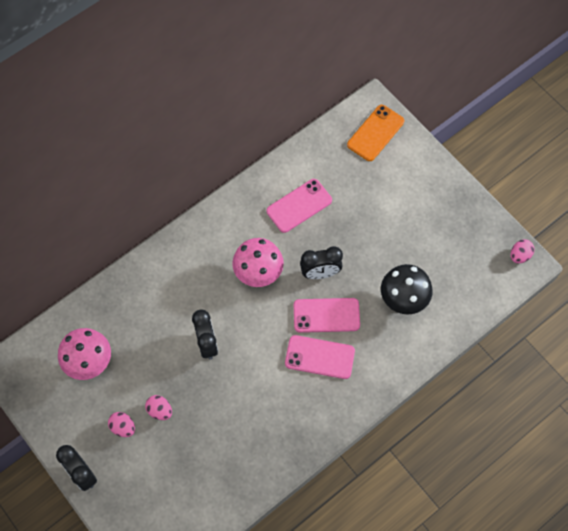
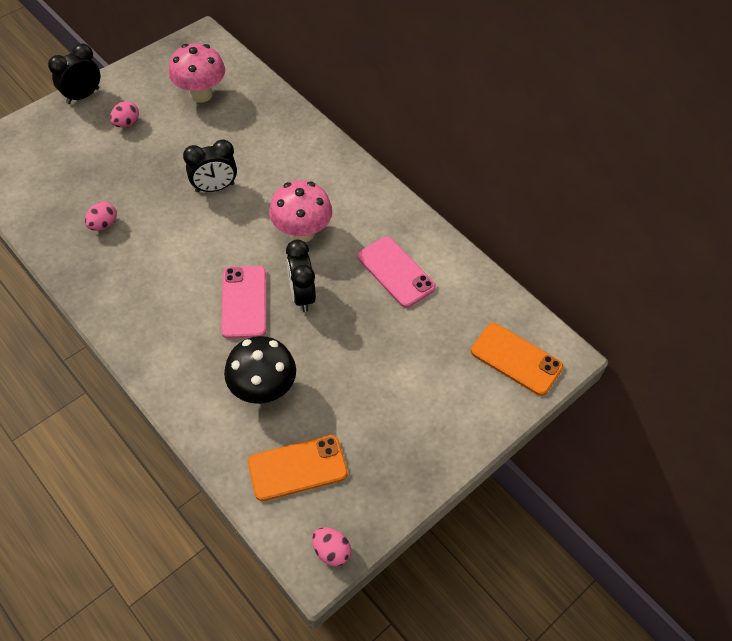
camera: 85 degrees right, 10 degrees down
pink egg [145,395,172,420] -> pink egg moved to [85,202,117,231]
pink phone [285,335,355,379] -> none
none -> orange phone [248,435,348,501]

